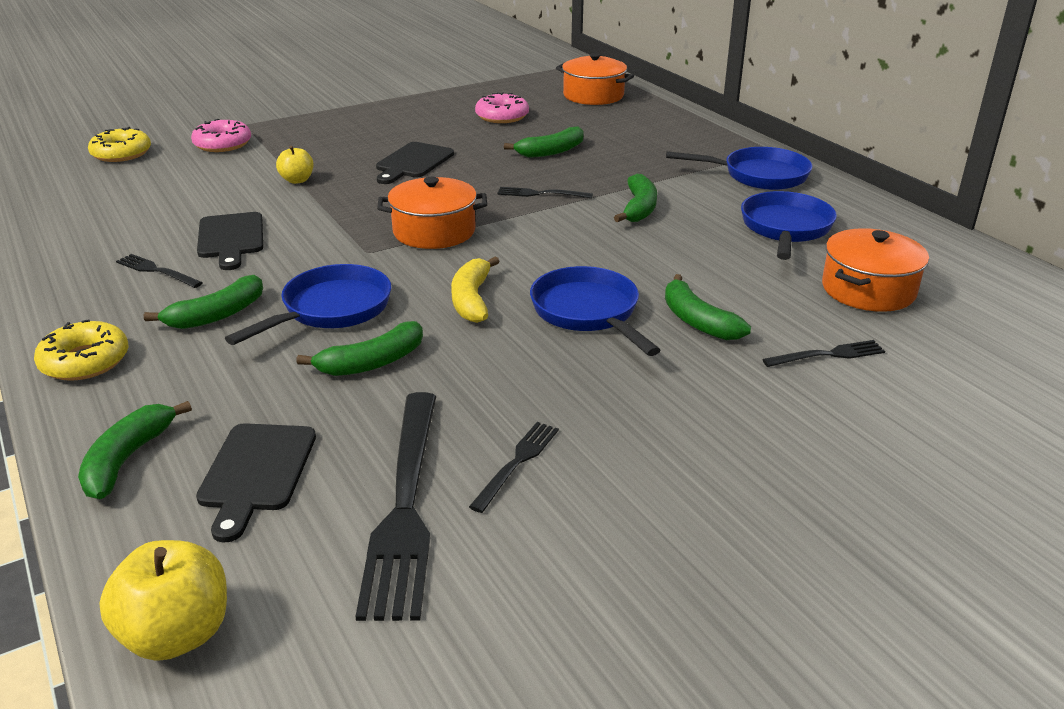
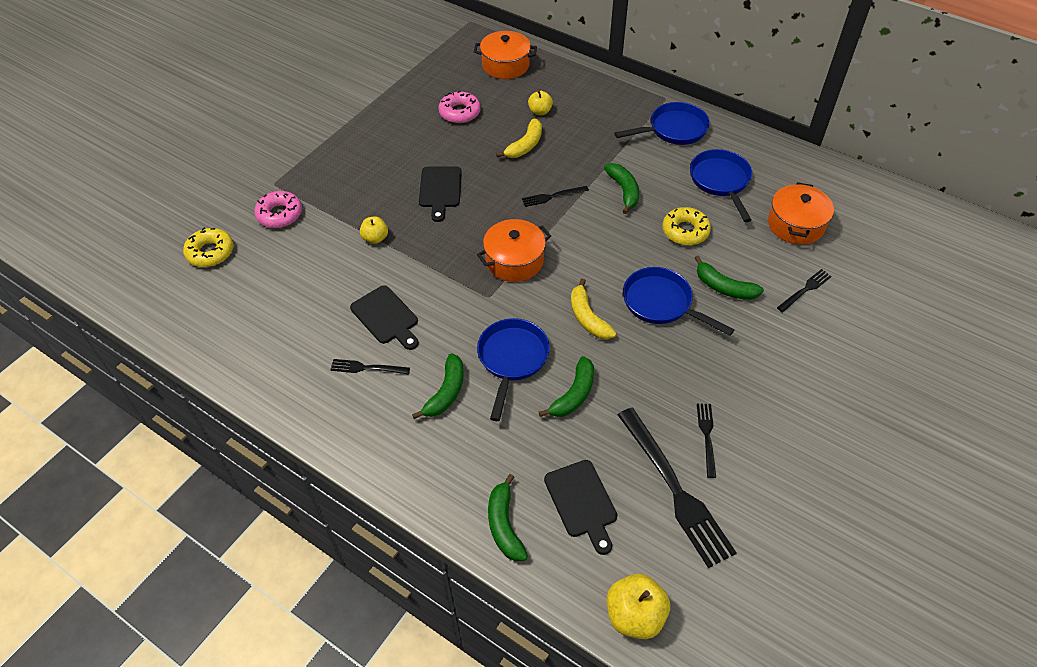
camera: 25 degrees left, 20 degrees up
yellow donut [34,319,128,381] -> yellow donut moved to [662,207,711,245]
green banana [504,126,584,158] -> yellow banana [496,119,542,158]
none -> yellow apple [528,91,553,115]

